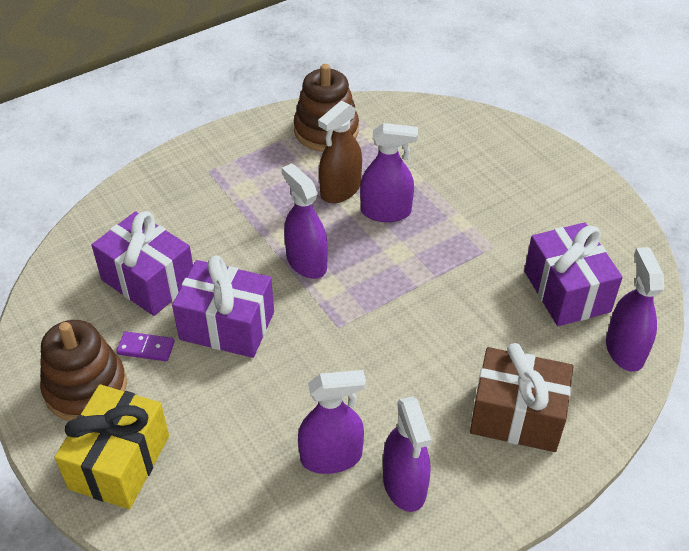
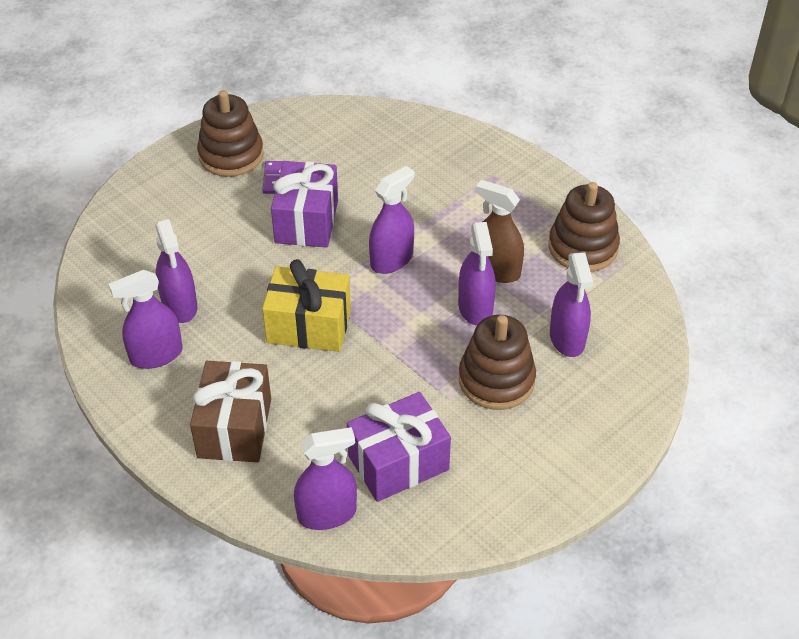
camera: 80 degrees right, 0 degrees up
yellow gift [55,384,169,509] -> yellow gift moved to [262,259,351,352]
purple gift [92,211,193,316] -> none
none -> brown stacking toy [459,315,536,410]
none -> purple spray bottle [550,252,593,357]

